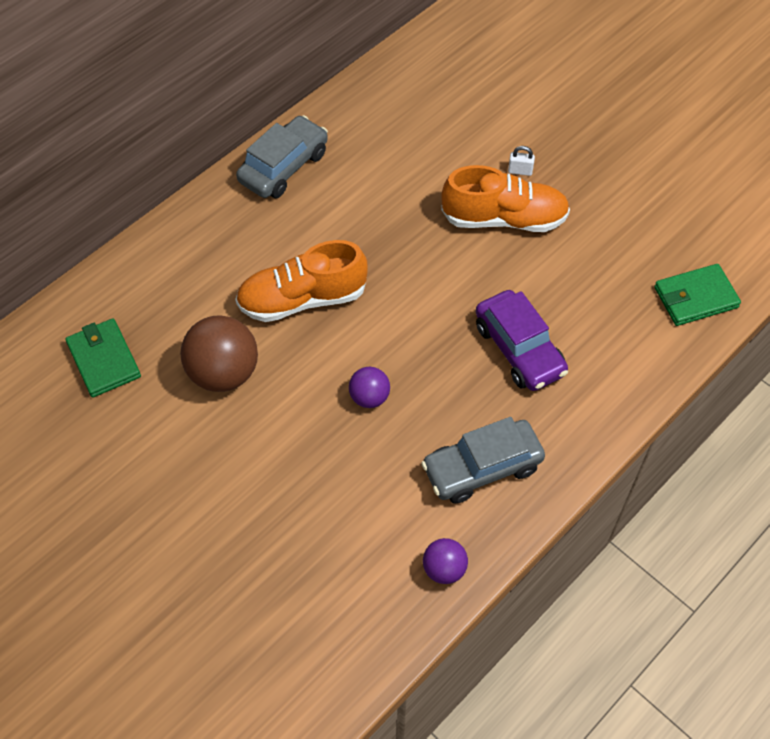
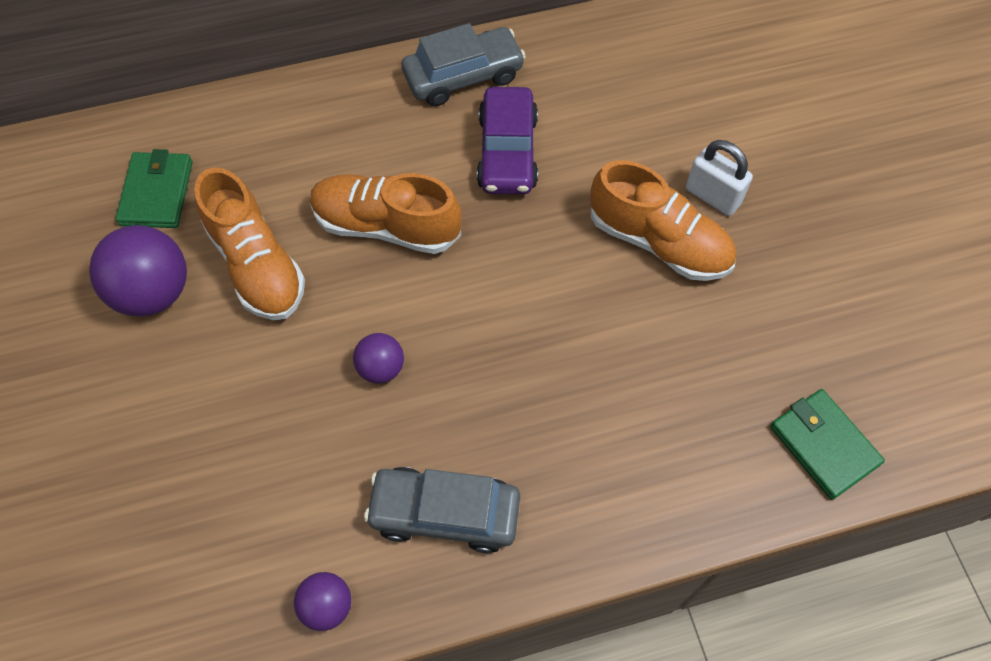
camera: 30 degrees right, 5 degrees up
brown ball [180,315,258,392] -> orange shoe [194,167,305,320]
purple car [476,290,568,391] -> purple car moved to [477,87,538,194]
white padlock [508,146,535,176] -> white padlock [686,140,753,216], size x1.84
green wallet [654,264,741,326] -> green wallet turned 45 degrees clockwise [770,389,885,500]
none -> purple ball [89,225,187,317]

